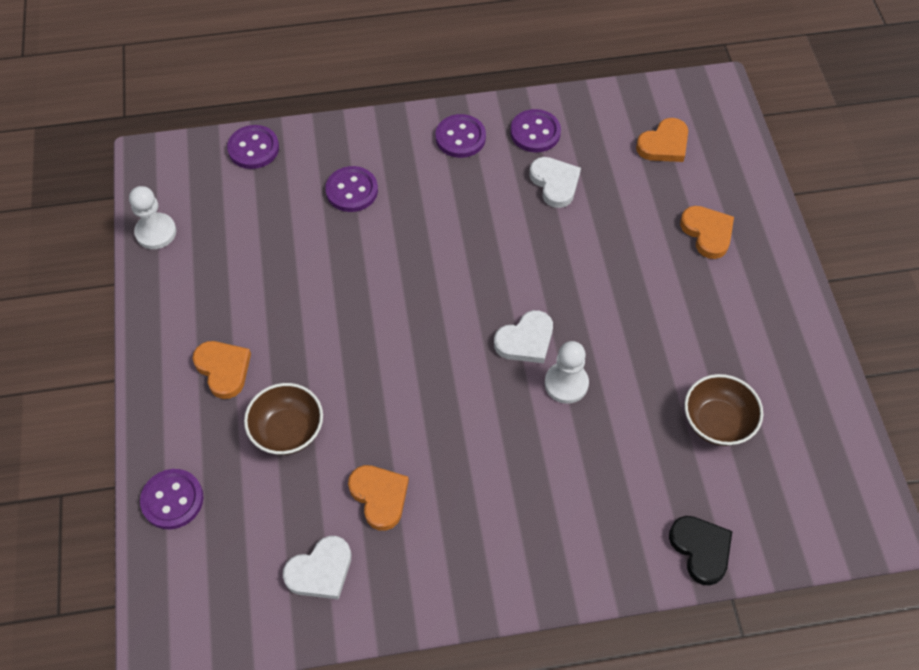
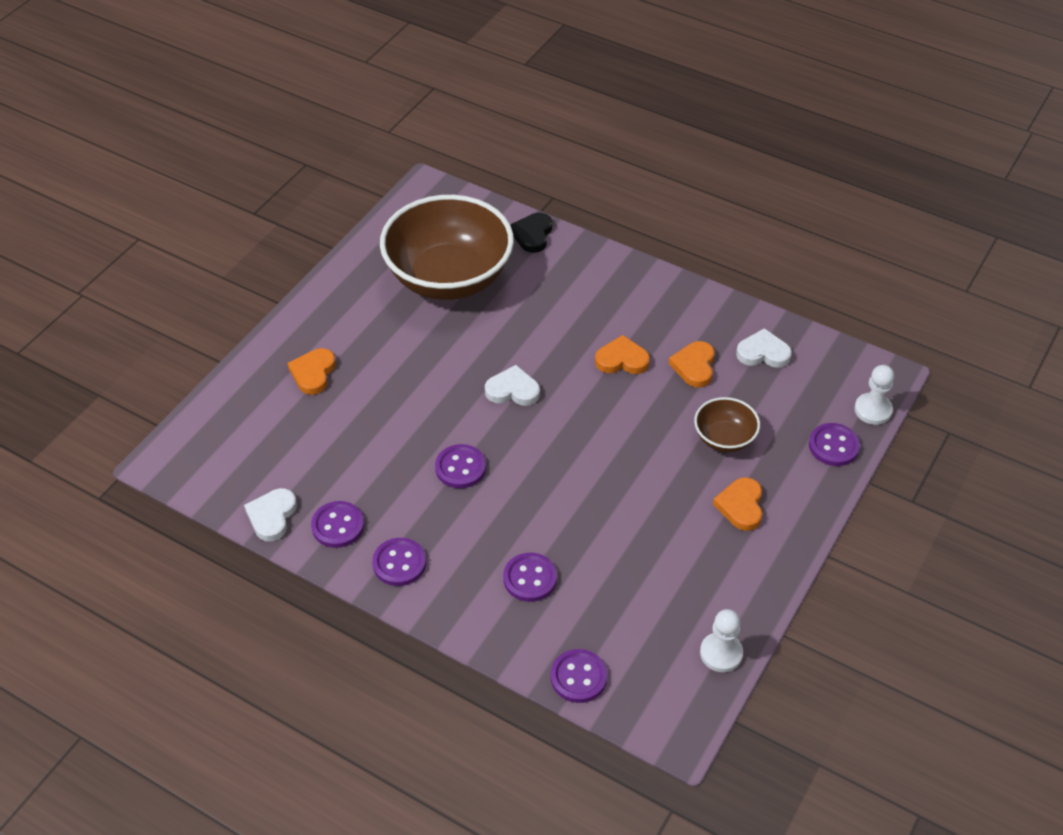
camera: 140 degrees left, 10 degrees down
white heart [529,157,581,208] -> white heart moved to [244,488,297,542]
white pawn [545,341,589,404] -> white pawn moved to [854,365,894,425]
orange heart [636,118,688,162] -> orange heart moved to [595,335,650,374]
brown bowl [684,374,763,446] -> brown bowl [380,195,514,300], size x2.21
none -> purple button [435,444,486,488]

